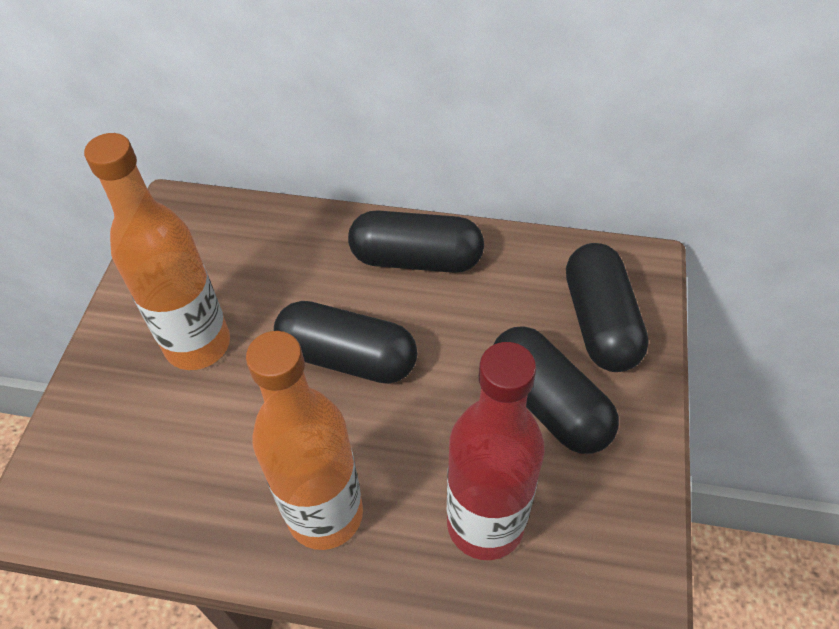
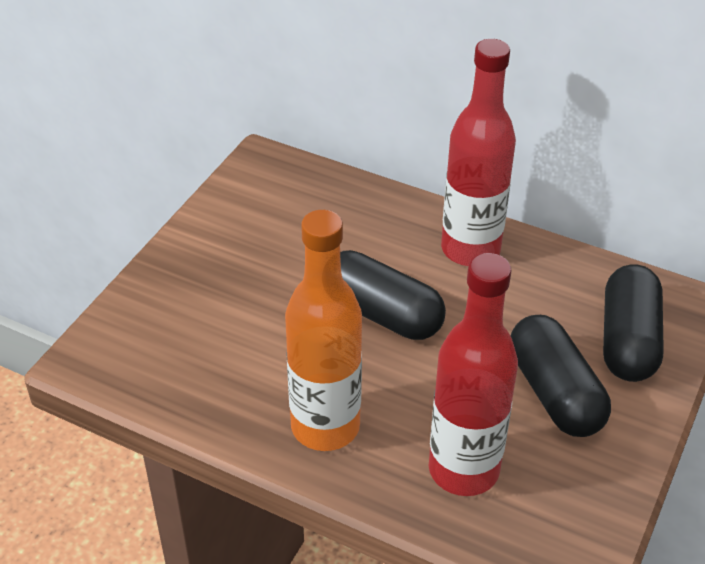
camera: 15 degrees right, 10 degrees down
orange bottle [84,133,230,370] -> none
black capsule [348,210,484,273] -> red bottle [441,39,516,266]

